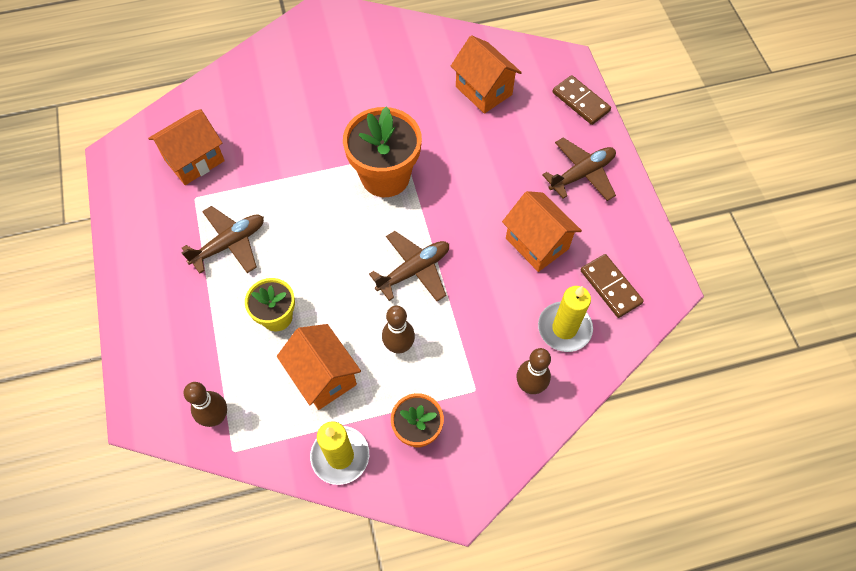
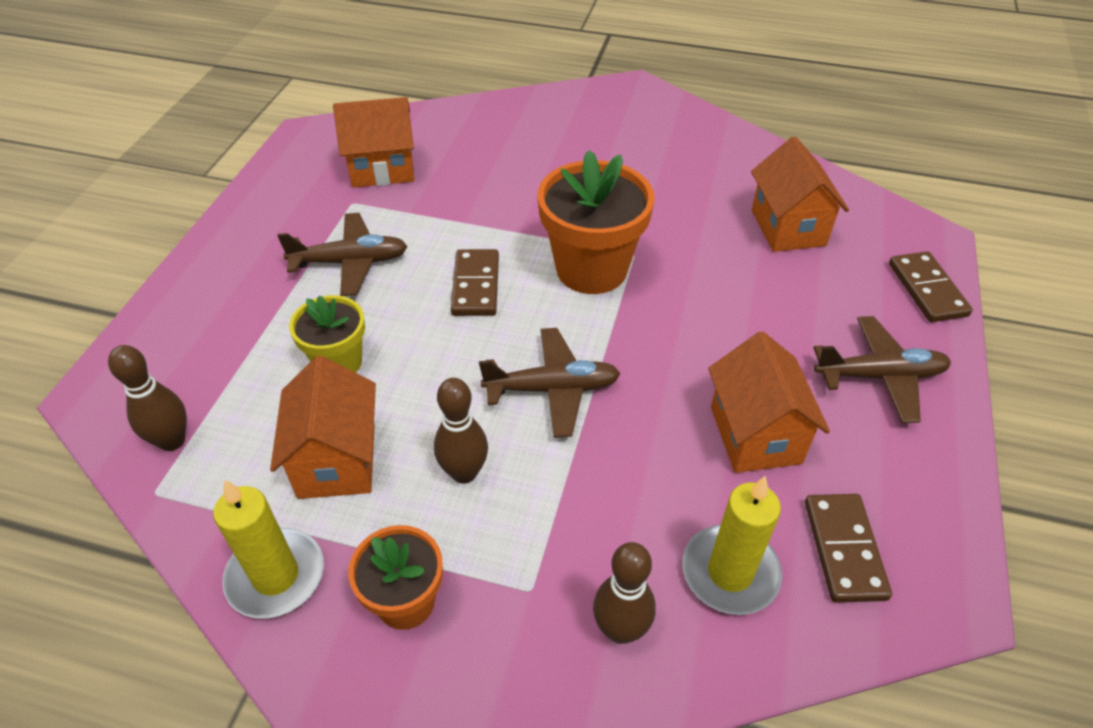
camera: 30 degrees right, 15 degrees down
none -> brown domino [451,249,499,316]

